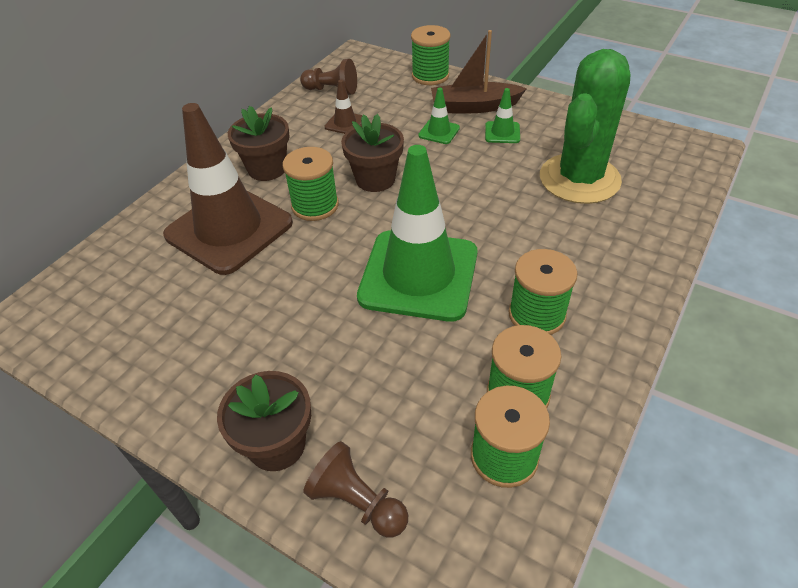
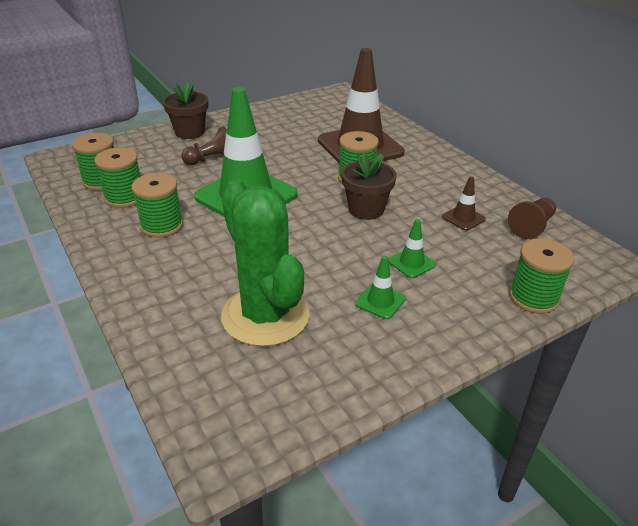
camera: 115 degrees right, 10 degrees down
brown flower pot [228,106,290,181] -> none
brown pawn [303,441,408,538] -> brown pawn moved to [181,126,227,165]
brown boat [431,30,527,113] -> none

